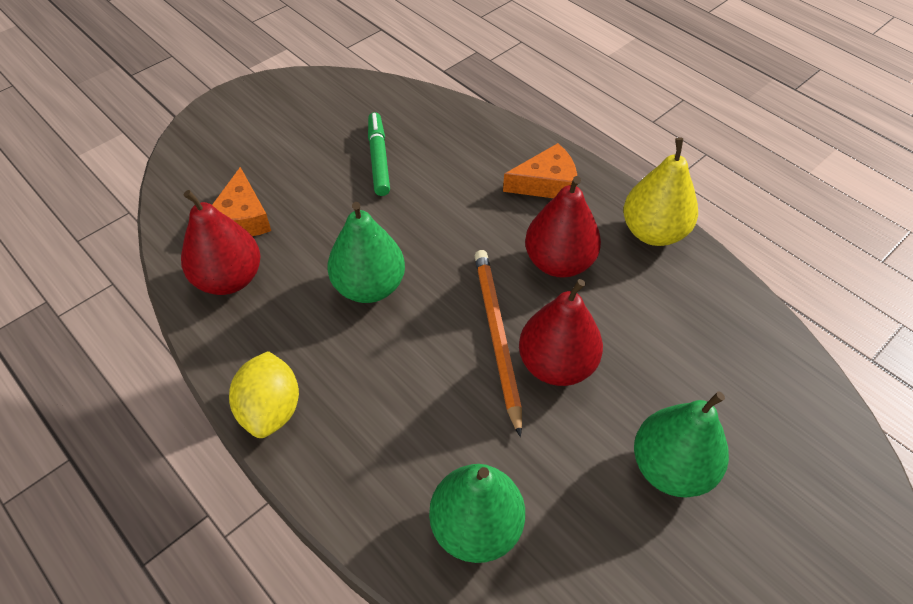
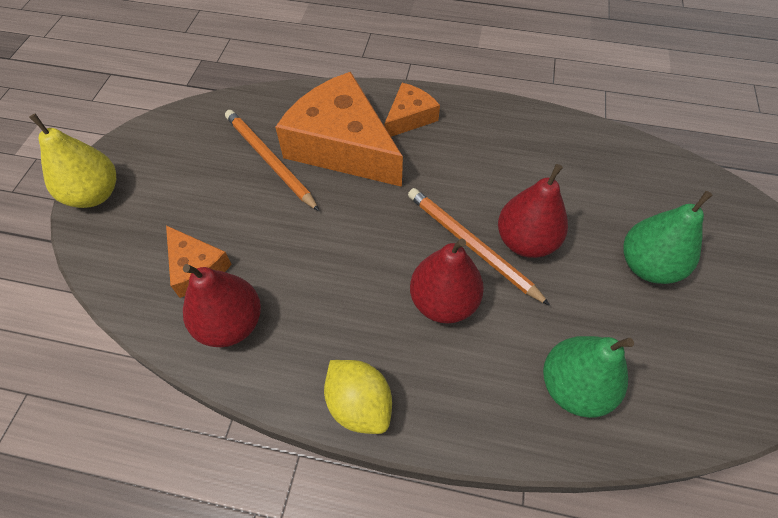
camera: 35 degrees left, 5 degrees up
green pear [328,202,405,303] -> none
green marker [368,112,390,196] -> orange pencil [225,110,320,212]
red pear [525,176,601,278] -> red pear moved to [410,238,484,324]
yellow pear [623,137,698,246] -> yellow pear moved to [29,114,116,208]
none -> orange cheese [275,72,403,187]

